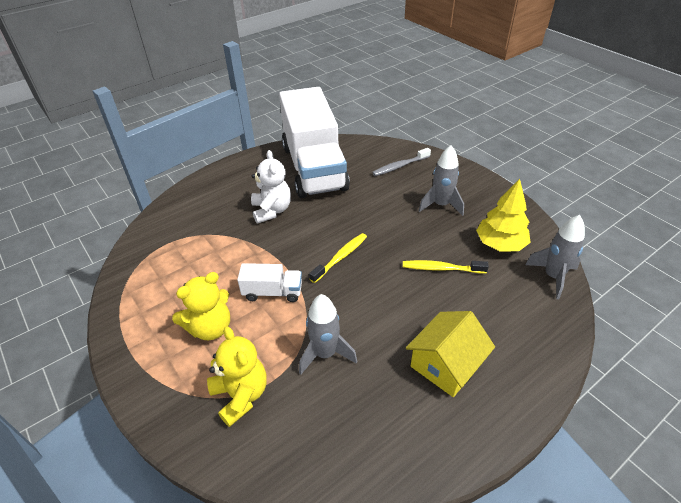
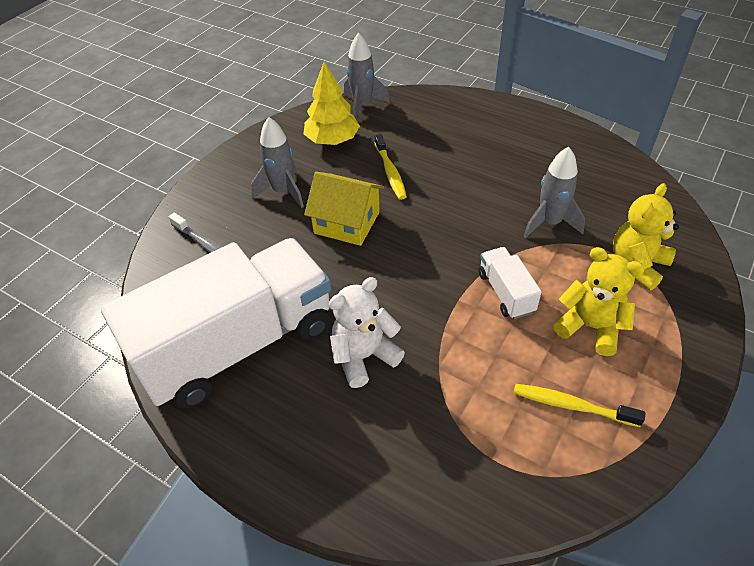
camera: 110 degrees left, 5 degrees up
yellow toothbrush [309,233,367,283] -> yellow toothbrush moved to [514,384,645,427]
yellow house [406,311,495,397] -> yellow house moved to [304,172,384,246]

